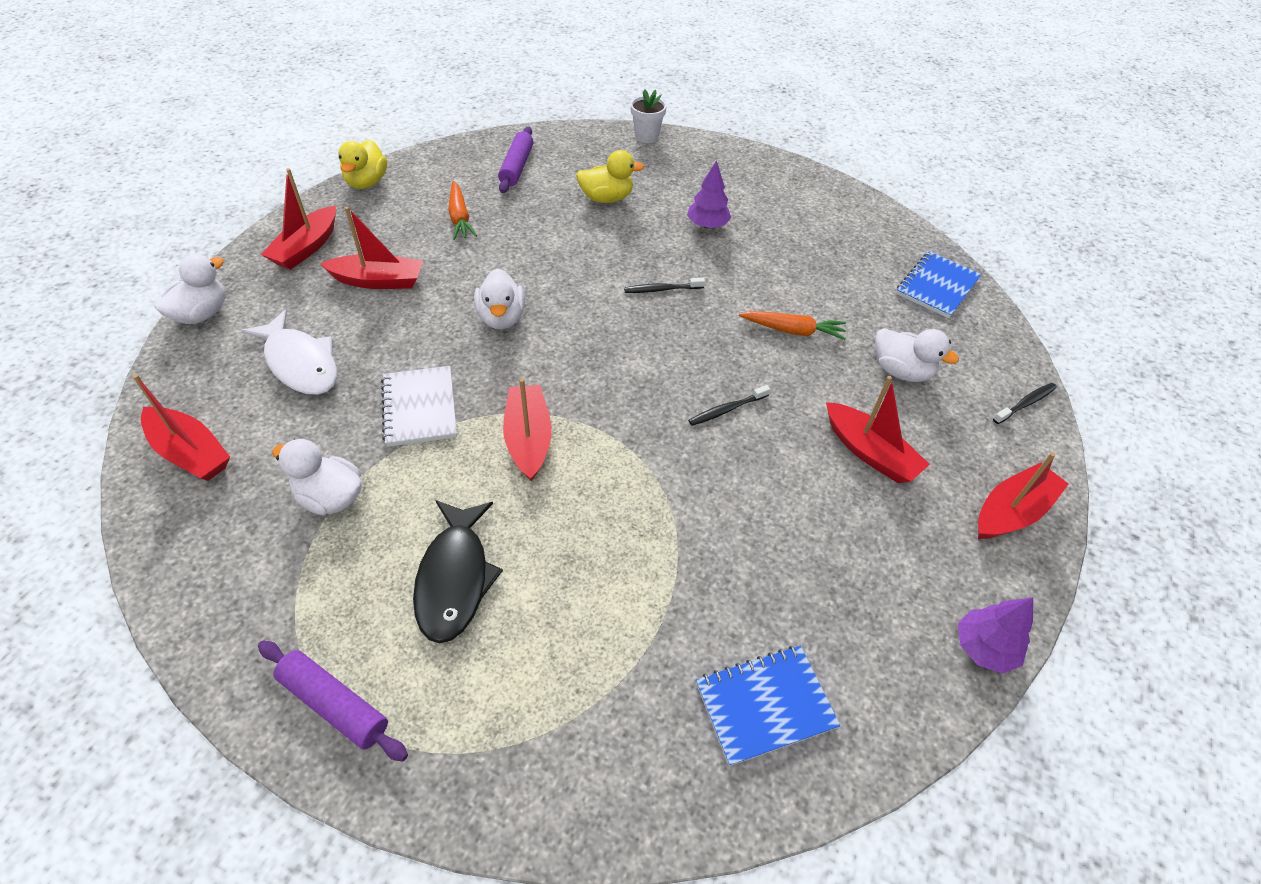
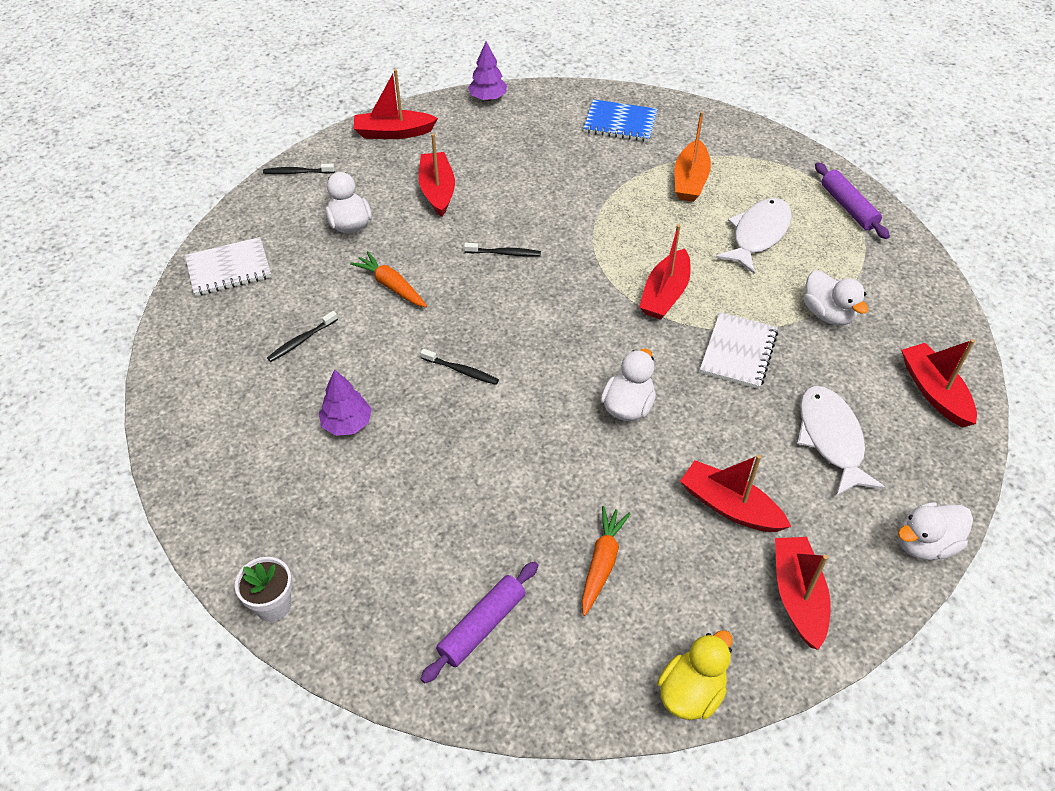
camera: 145 degrees left, 0 degrees up
red boat [261,168,336,270] -> red boat turned 60 degrees counterclockwise [775,537,831,650]
black fish [413,500,503,643] -> white fish [715,198,792,274]
yellow duck [576,150,644,203] -> none
blue notebook [896,251,981,318] -> white notebook [185,237,271,296]
none -> black toothbrush [267,311,338,362]
none -> orange boat [675,111,711,202]

